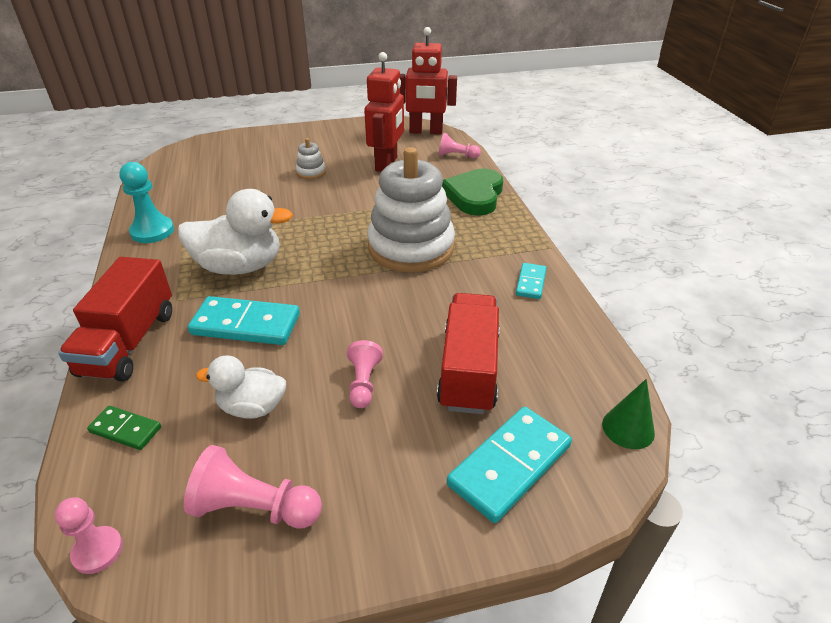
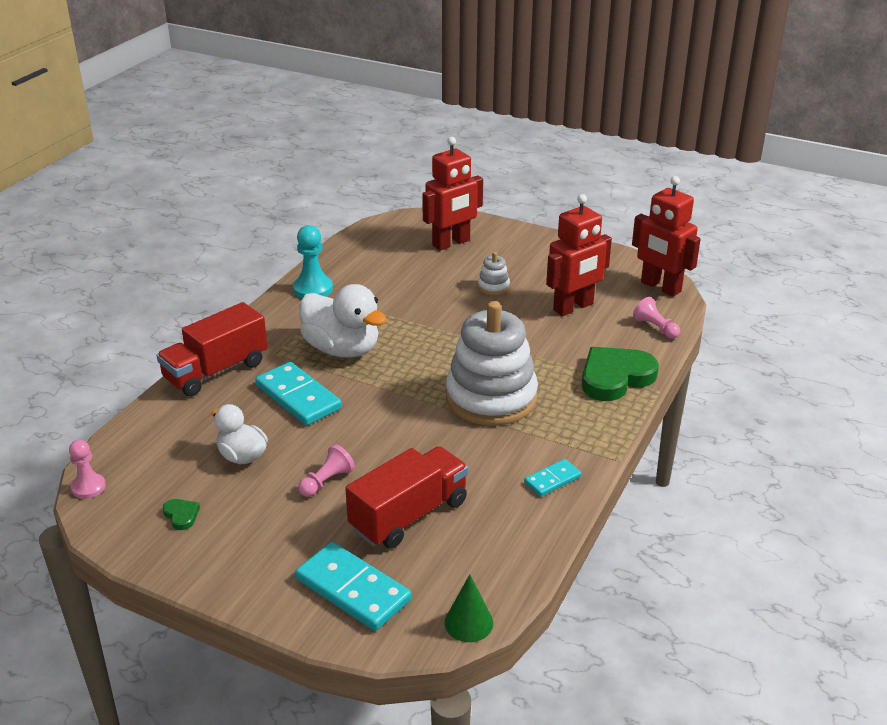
camera: 40 degrees right, 5 degrees down
green domino [87,406,161,450] -> none
pink pawn [184,445,322,528] -> green heart [163,499,200,530]
turquoise domino [447,407,572,523] -> turquoise domino turned 45 degrees clockwise [295,542,411,631]
none -> red robot [422,137,483,251]

